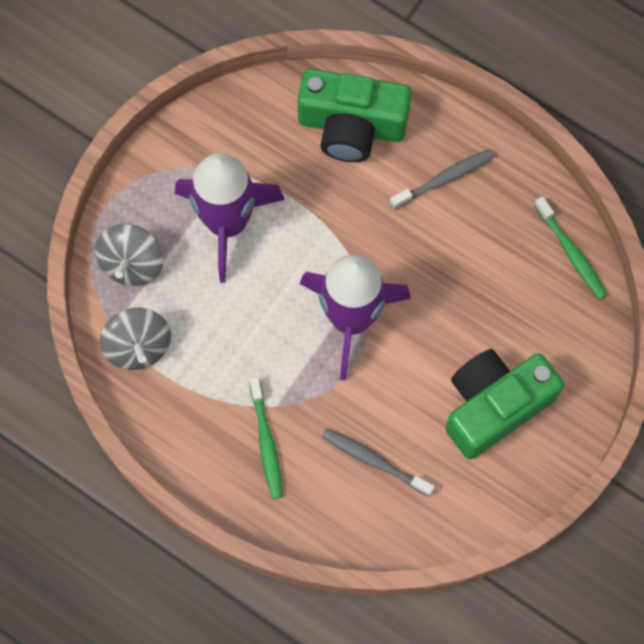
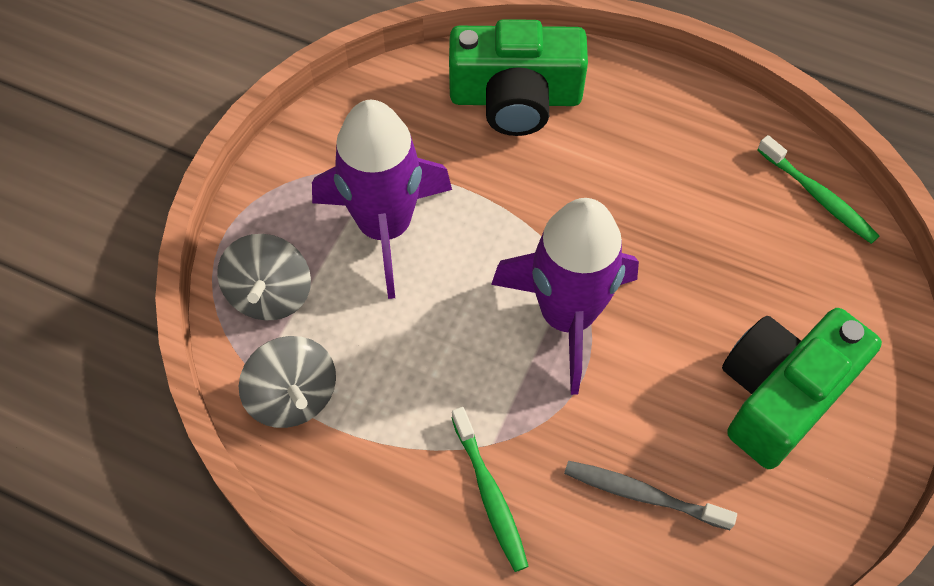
camera: 10 degrees left, 10 degrees down
grey toothbrush [390,149,495,210] -> none

